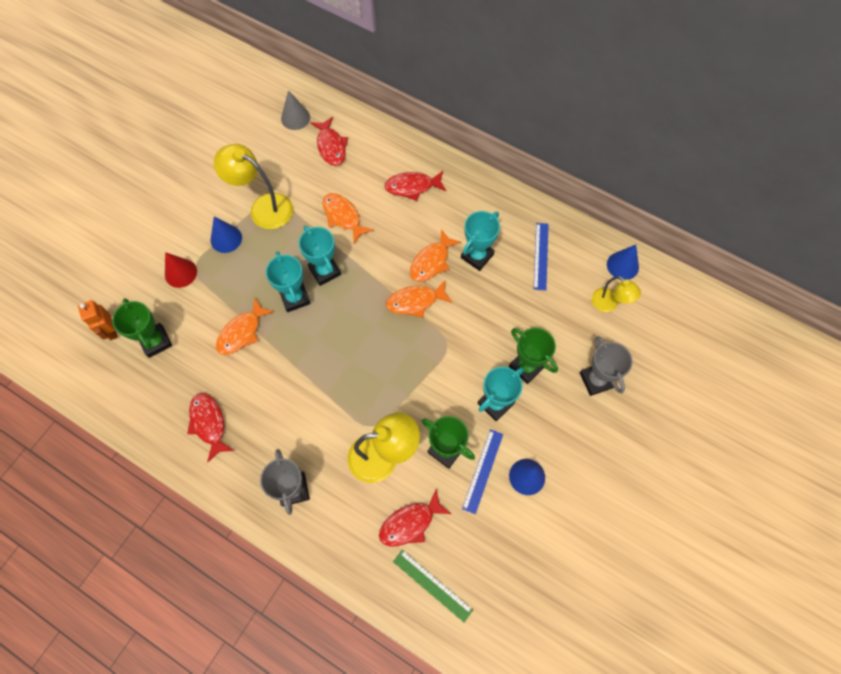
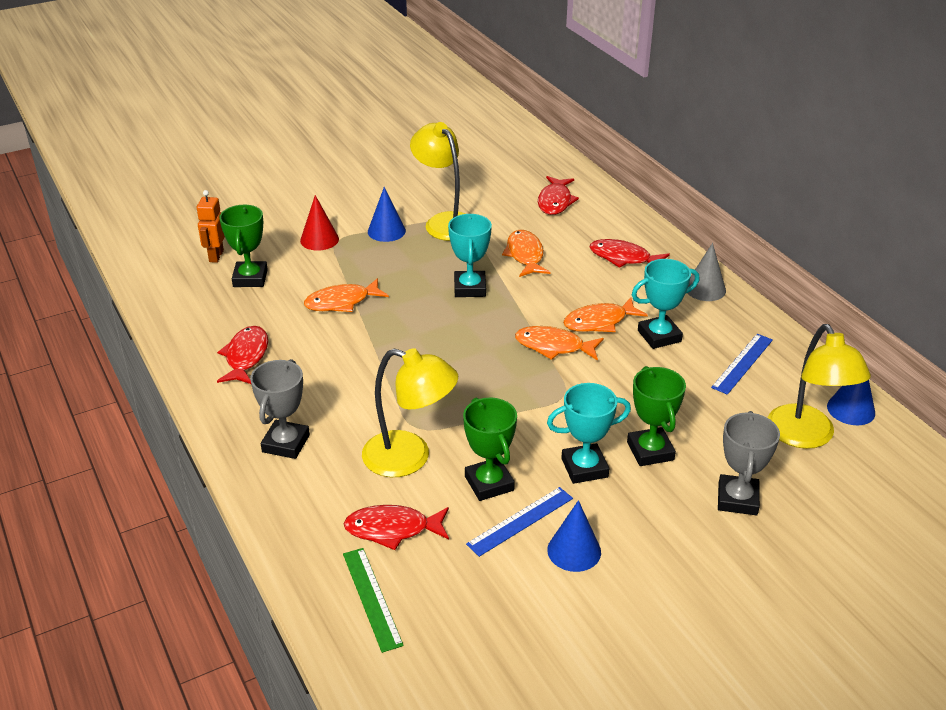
camera: 30 degrees right, 30 degrees down
turquoise trophy [266,251,311,312] -> none
grey cone [281,90,310,130] -> grey cone moved to [687,243,726,301]
yellow lamp [591,276,641,312] -> yellow lamp [768,324,871,449], size x1.69

